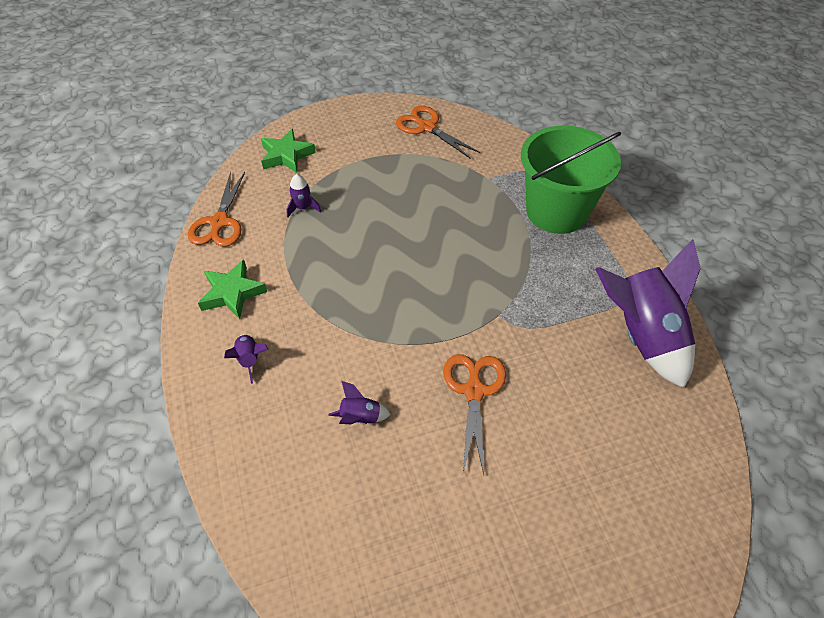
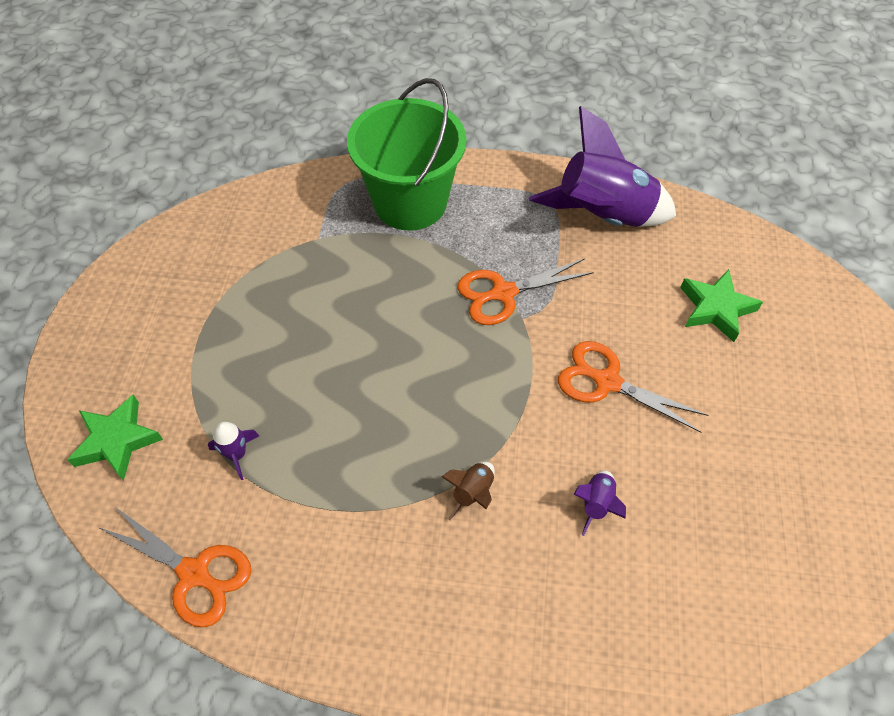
camera: 65 degrees left, 5 degrees up
green star [198,260,267,319] -> green star moved to [680,269,763,342]
purple rocket [224,334,269,384] -> none
orange scissors [396,106,480,158] -> orange scissors moved to [458,258,594,325]
none -> brown rocket [442,462,495,520]

